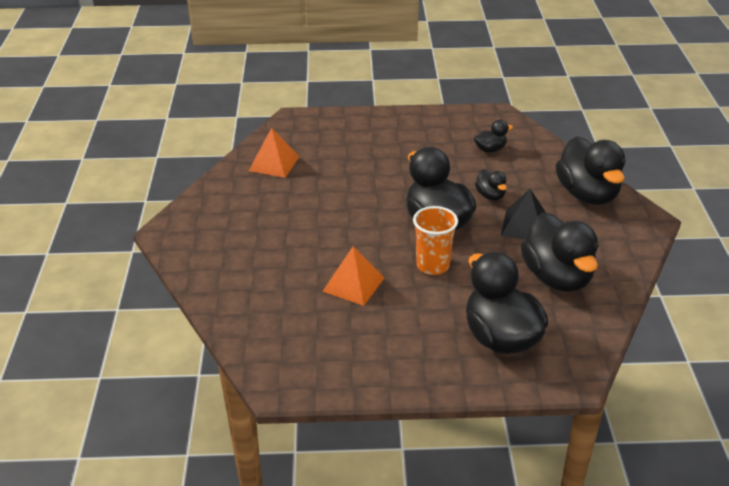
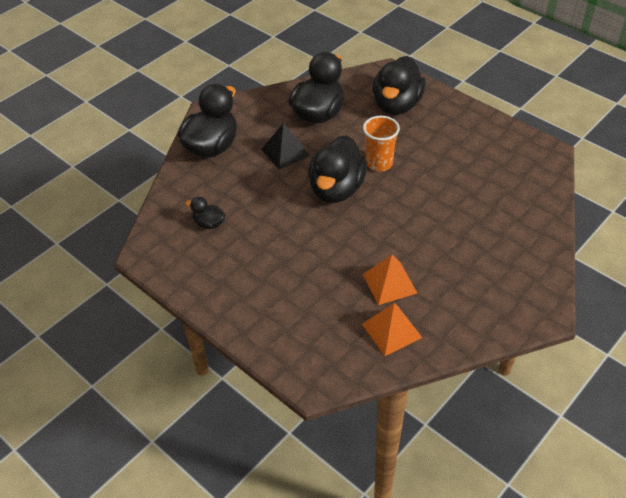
camera: 135 degrees left, 10 degrees up
orange pyramid [322,246,385,306] -> orange pyramid moved to [363,255,417,305]
black duck [475,169,507,201] -> none

